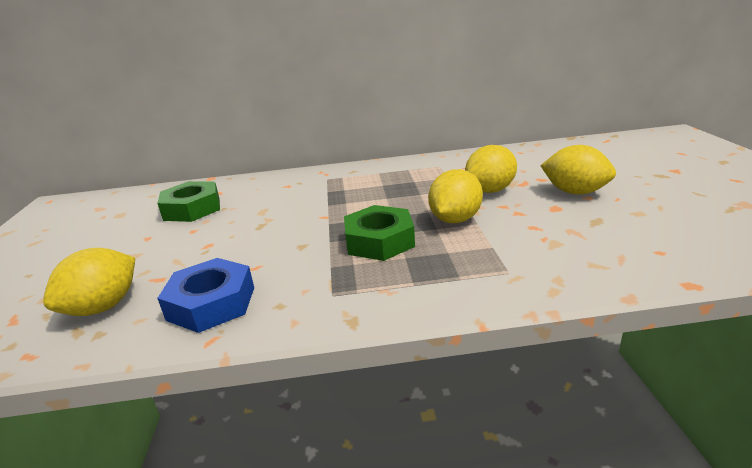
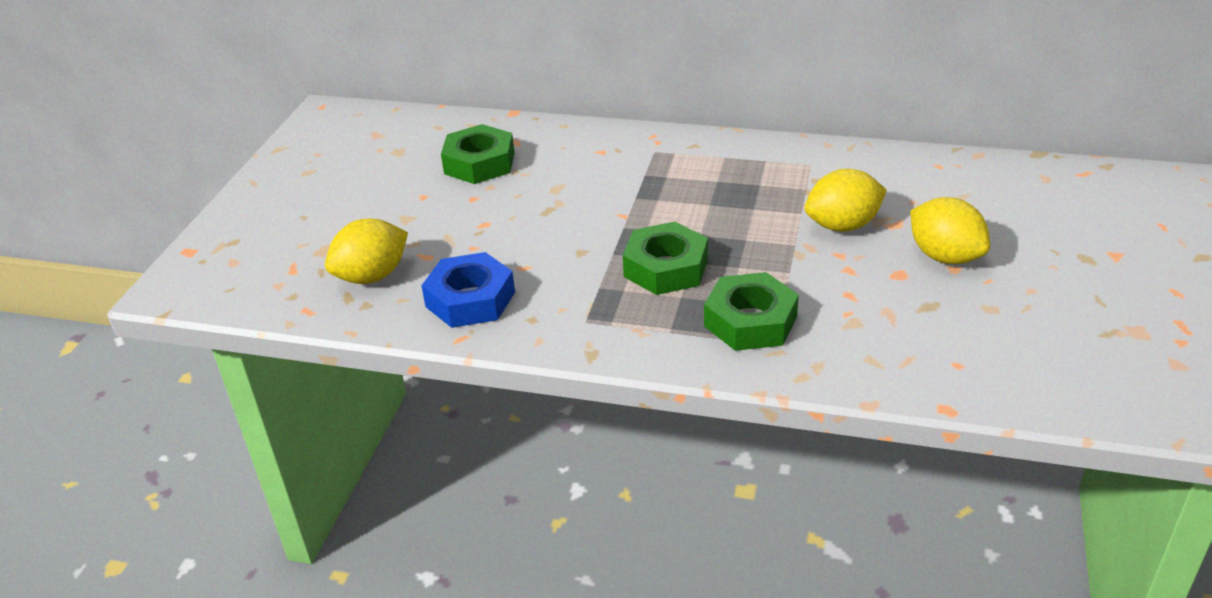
camera: 20 degrees right, 10 degrees up
yellow lemon [428,169,483,223] -> none
none -> green nut [704,272,799,351]

